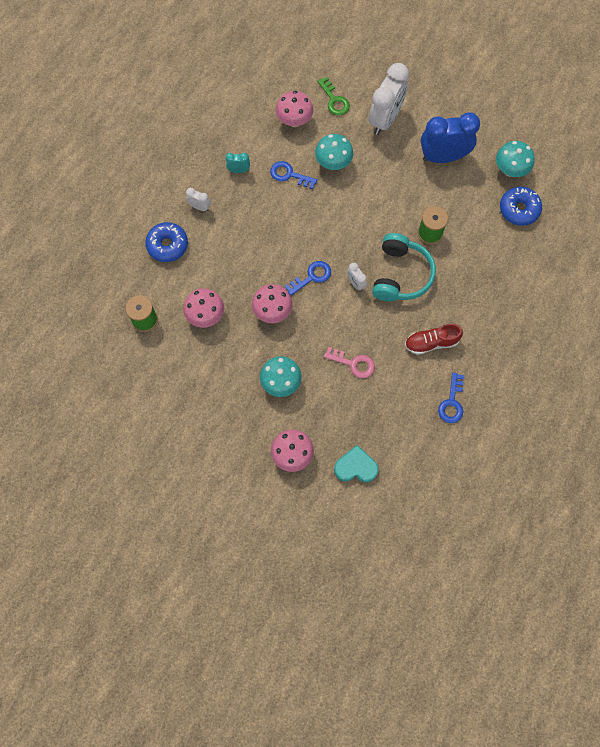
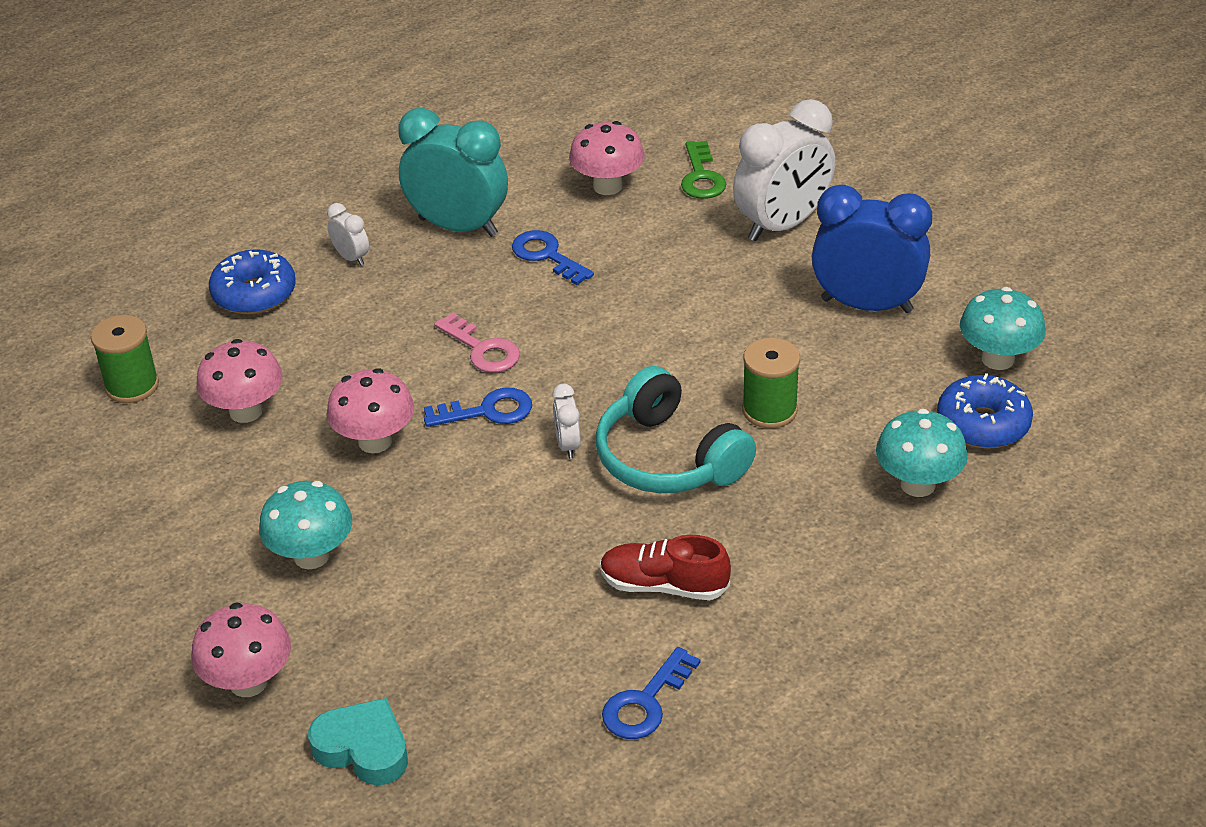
camera: 25 degrees right, 30 degrees down
turquoise clock [226,153,250,173] -> turquoise clock [399,108,508,237], size x2.26
turquoise mushroom [315,134,353,170] -> turquoise mushroom moved to [876,409,968,497]
pink key [324,347,375,378] -> pink key moved to [435,313,520,373]
turquoise headphones [372,233,436,302] -> turquoise headphones turned 105 degrees clockwise [596,366,756,493]

